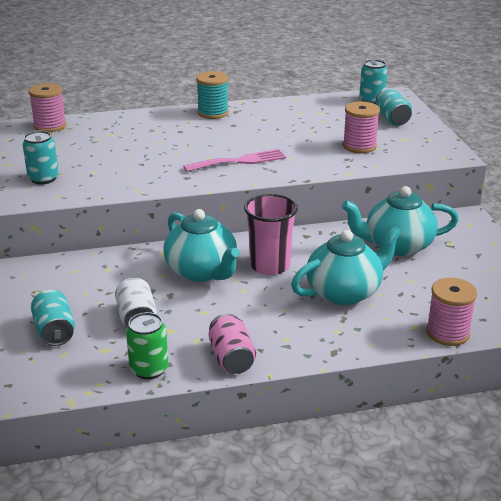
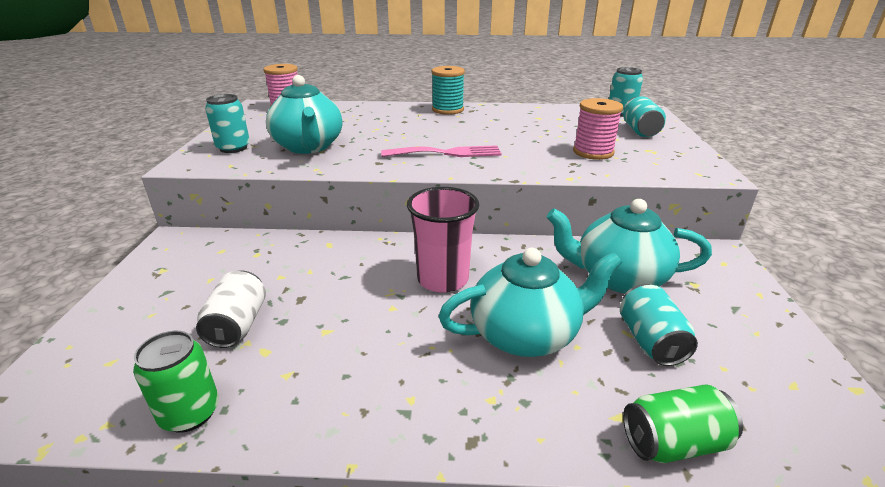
camera: 15 degrees right, 0 degrees up
turquoise can [31,290,75,346] -> turquoise can moved to [620,284,698,366]
turquoise teapot [163,209,240,282] -> turquoise teapot moved to [266,75,342,154]
pink can [208,314,256,374] -> none
pink spool [426,278,477,346] -> green can [623,384,743,463]

